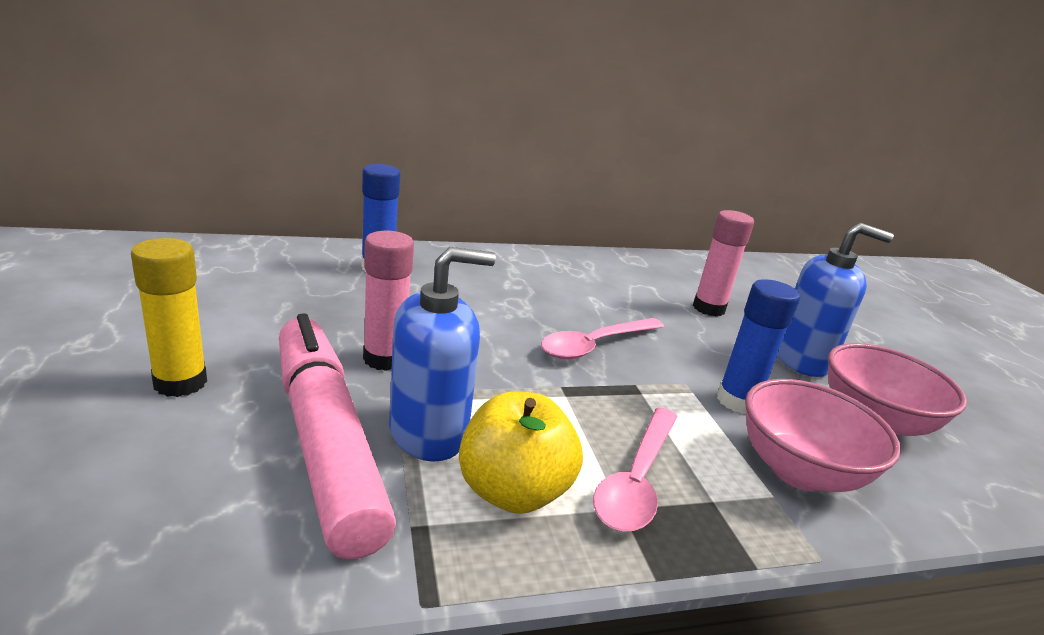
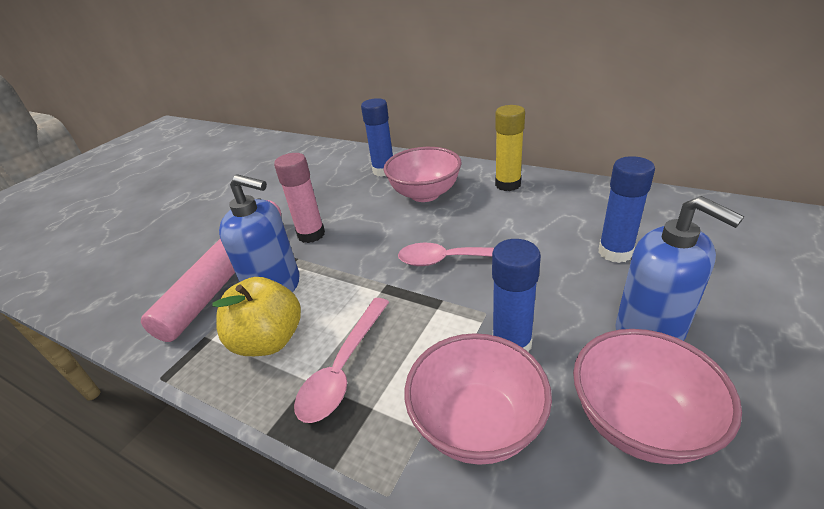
camera: 50 degrees right, 10 degrees up
yellow glue stick [131,238,207,397] -> yellow glue stick moved to [495,105,525,191]
pink spoon [593,407,678,532] -> pink spoon turned 45 degrees counterclockwise [294,298,389,423]
pink glue stick [693,210,754,317] -> blue glue stick [598,156,655,263]
none -> pink bowl [384,147,462,202]

